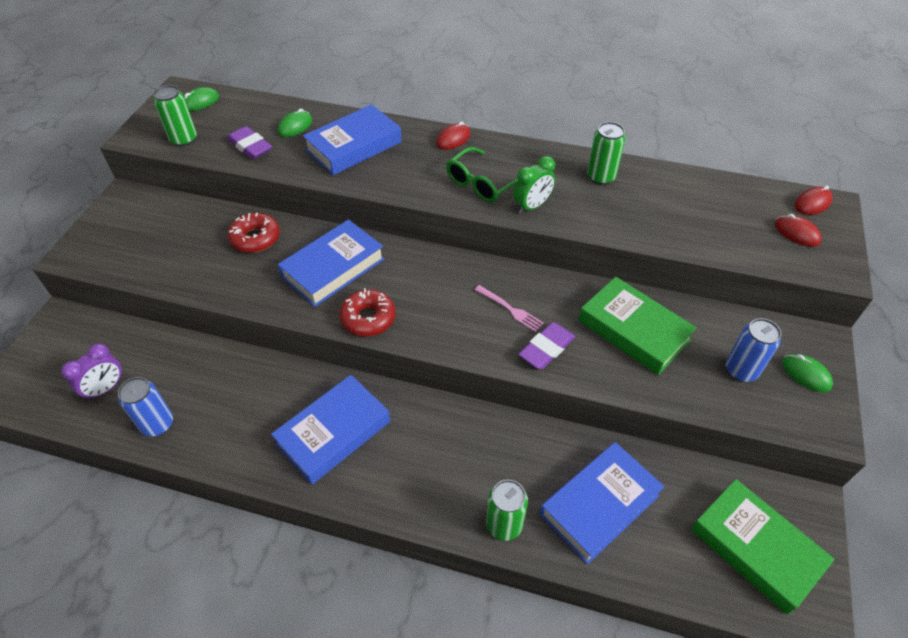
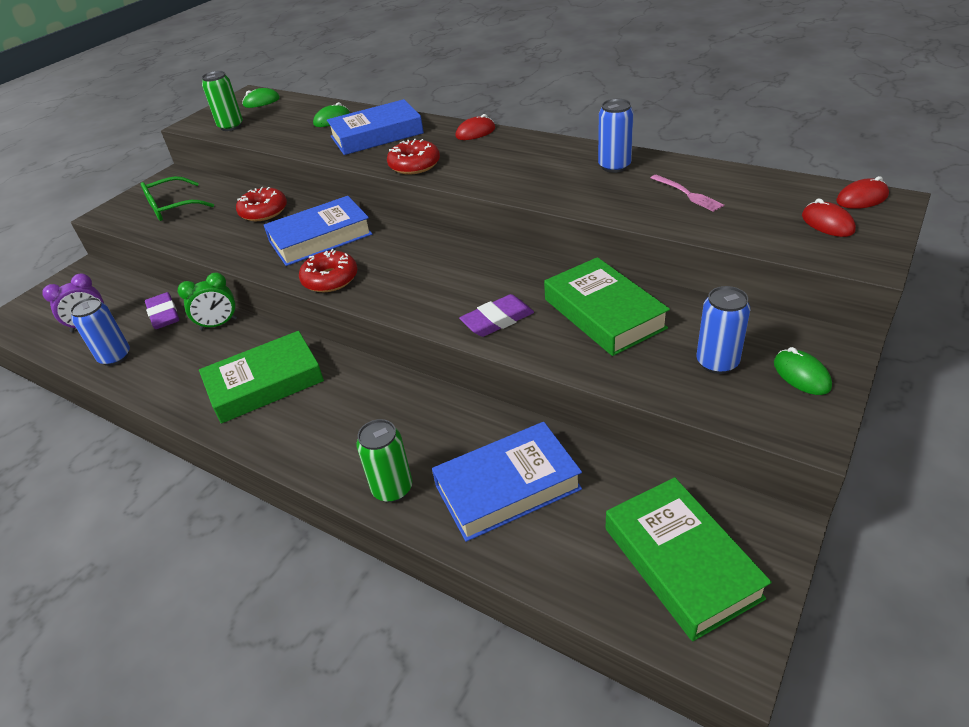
camera: 20 degrees right, 10 degrees down
purple eraser [227,126,272,159] -> purple eraser moved to [145,292,179,329]
blue book [271,375,390,485] -> green book [199,331,324,424]
green glasses [446,147,518,202] -> green glasses moved to [141,176,214,221]
pink fork [475,285,544,332] -> pink fork moved to [651,174,724,212]
green clock [513,156,555,214] -> green clock moved to [178,273,237,330]
green can [587,122,626,185] -> blue can [598,99,634,173]
none -> red donut [387,139,440,174]

